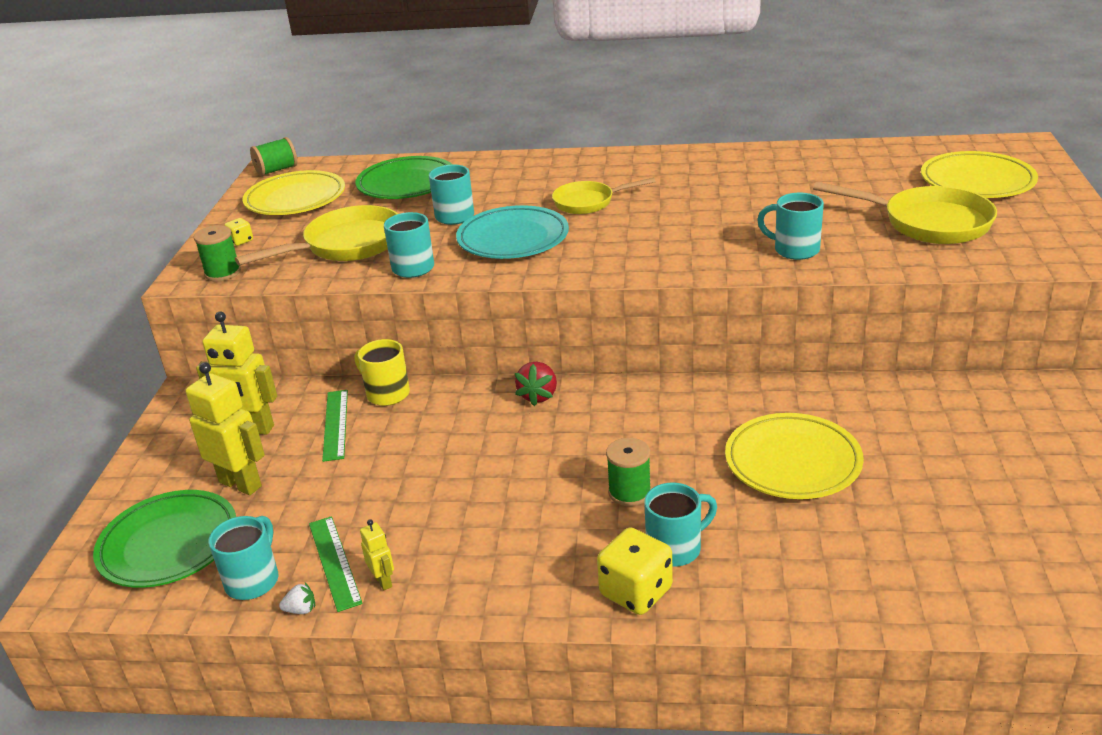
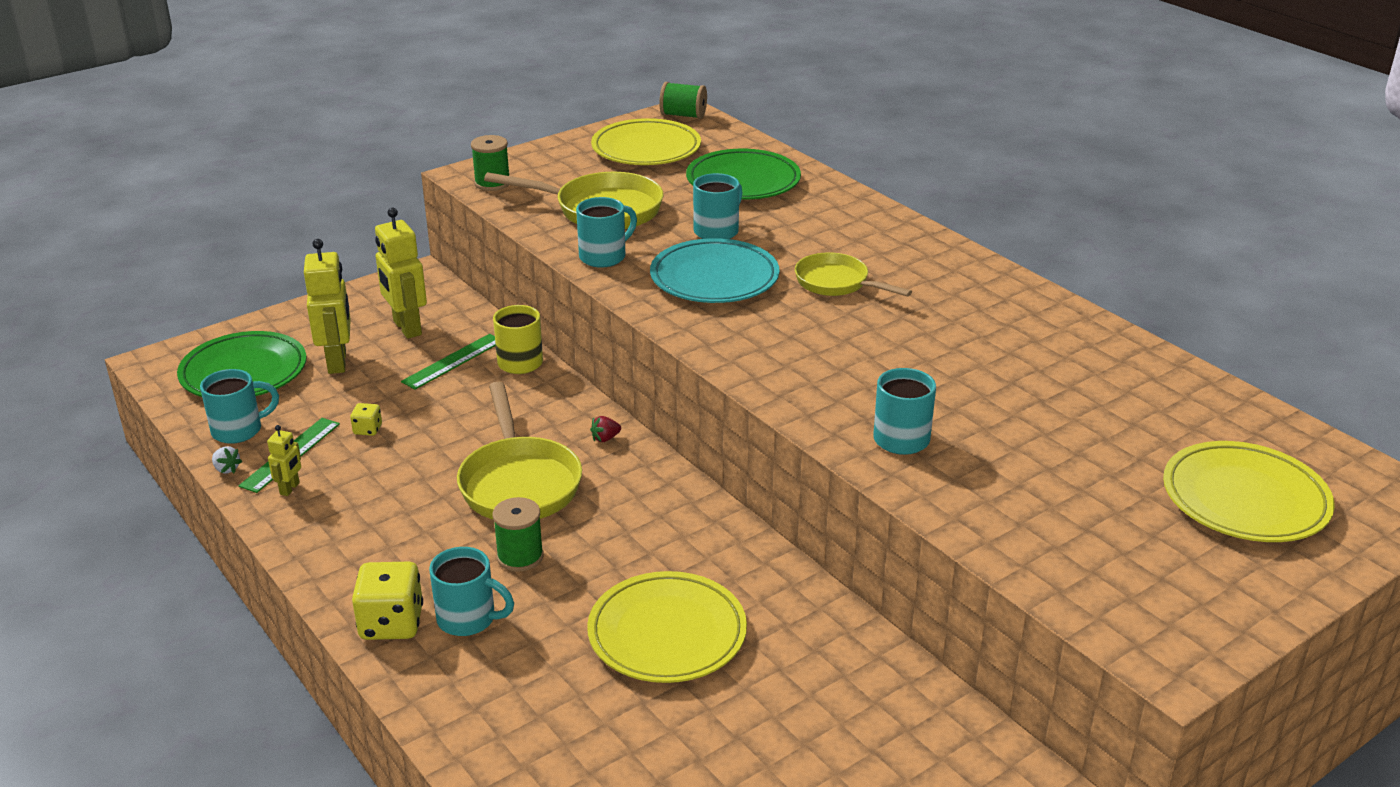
camera: 45 degrees right, 0 degrees up
yellow dice [224,218,253,246] -> yellow dice moved to [350,403,382,436]
red strawberry [515,362,557,406] -> red strawberry [590,416,621,442], size x0.57
yellow pan [813,182,997,244] -> yellow pan moved to [457,382,582,519]

